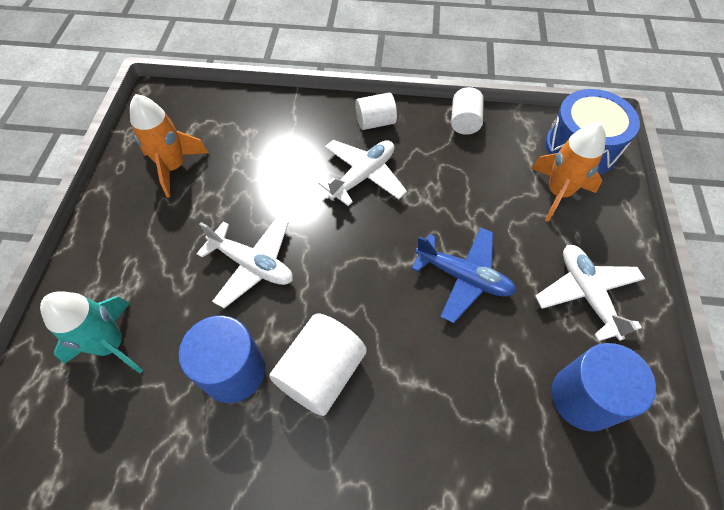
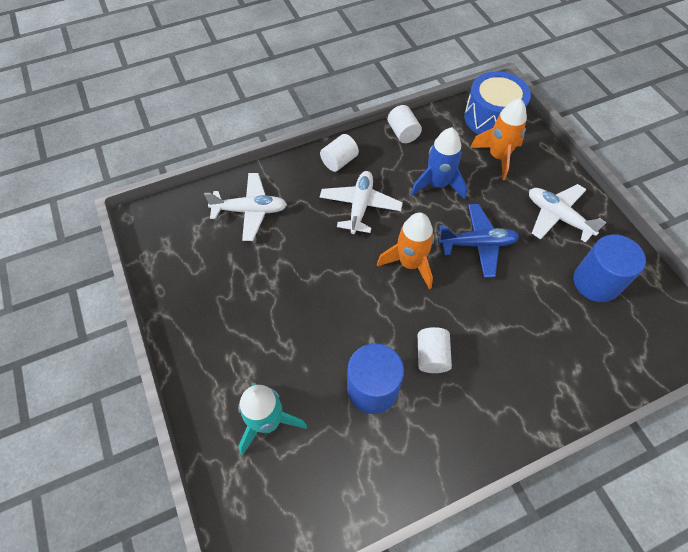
camera: 30 degrees left, 0 degrees up
orange rocket [130,94,208,197] -> orange rocket moved to [377,212,434,289]
white plane [197,217,293,308] -> white plane moved to [204,173,287,241]
white cylinder [269,313,367,416] -> white cylinder [418,327,452,373], size x0.63
none -> blue rocket [411,127,467,199]

